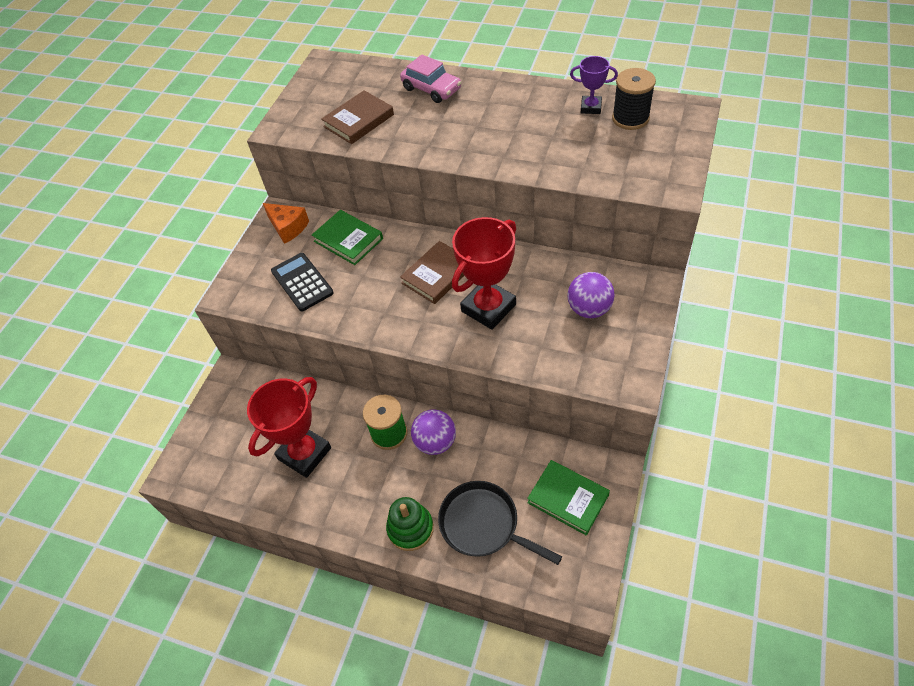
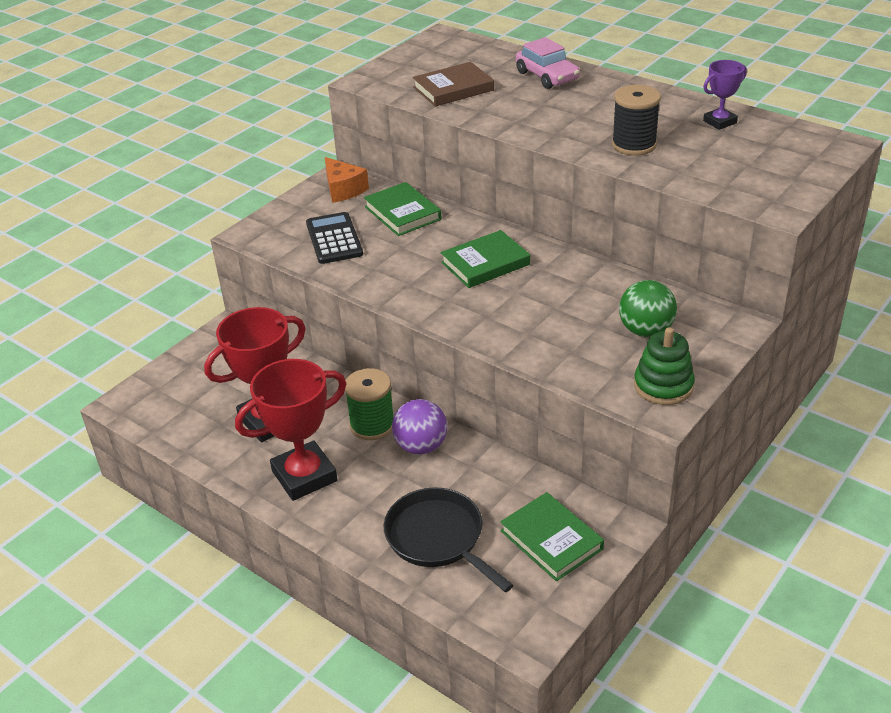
camera: 15 degrees right, 15 degrees down
green stacking toy [386,497,434,551] -> green stacking toy moved to [634,327,695,405]
brown book [400,241,464,304] -> green book [441,230,530,288]
red trophy [452,217,516,330] -> red trophy moved to [235,359,347,501]
purple ball [567,272,615,318] -> green ball [619,280,677,337]
purple trophy [570,56,618,114] -> purple trophy turned 60 degrees counterclockwise [703,60,747,130]
black spool [612,68,656,130] -> black spool moved to [612,85,661,156]

